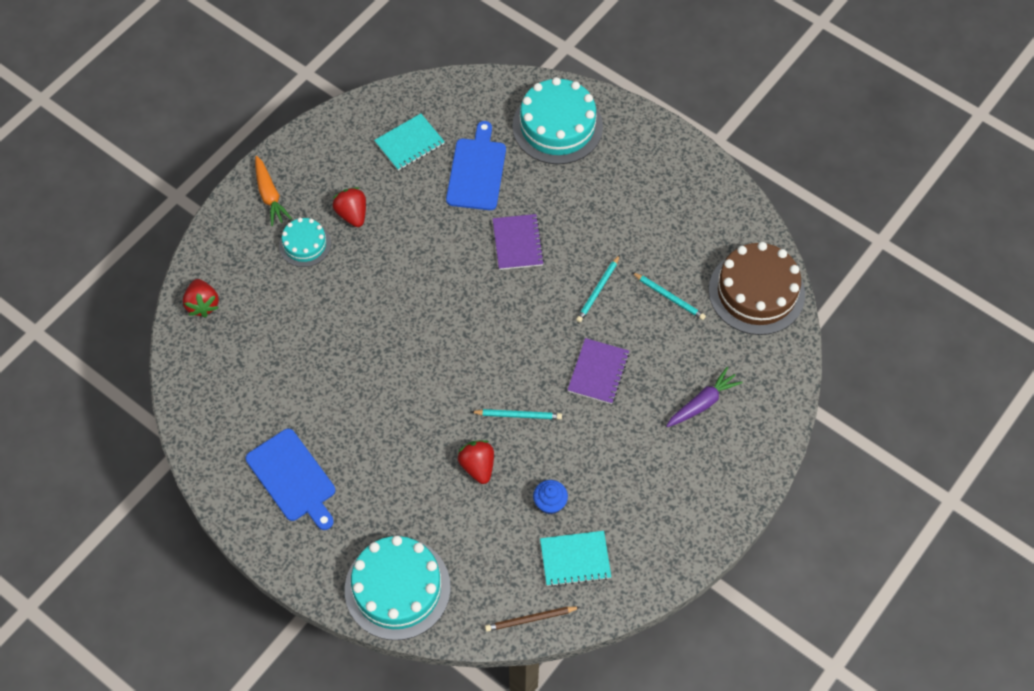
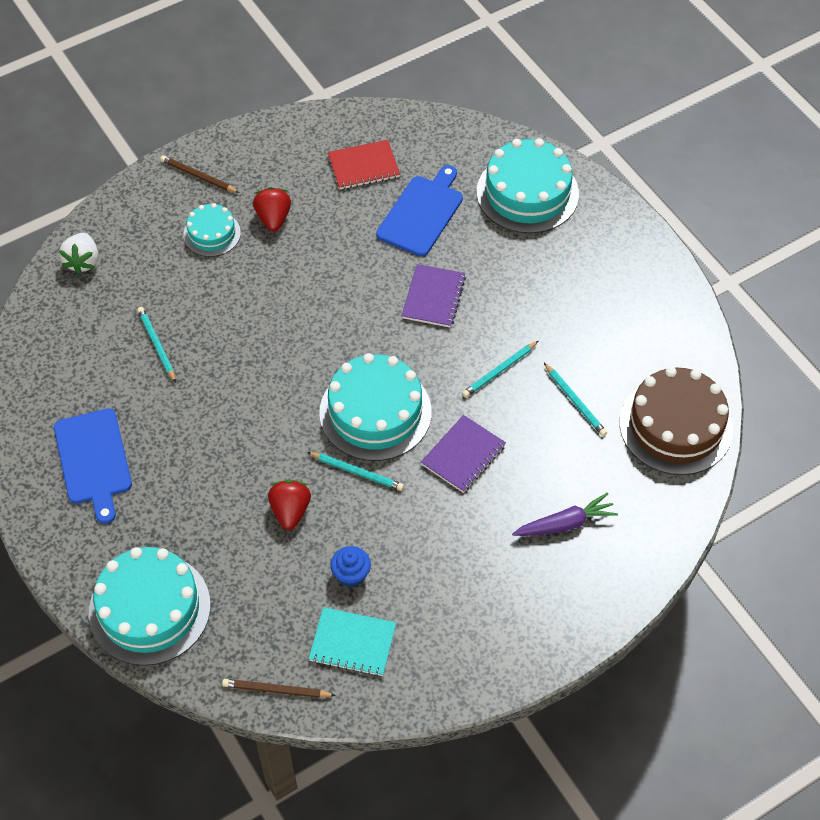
camera: 20 degrees right, 5 degrees down
red strawberry [183,279,219,318] -> white strawberry [59,233,98,275]
orange carrot [255,156,292,226] -> brown pencil [160,155,239,193]
turquoise notebook [374,113,445,171] -> red notebook [328,140,400,189]
none -> turquoise pencil [137,307,176,383]
none -> turquoise cake [319,353,432,461]

